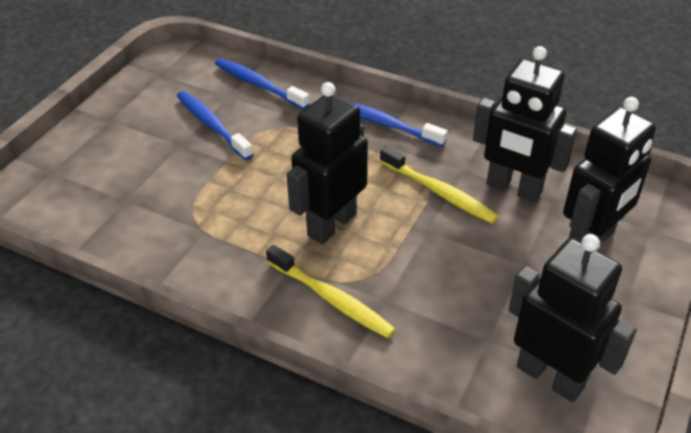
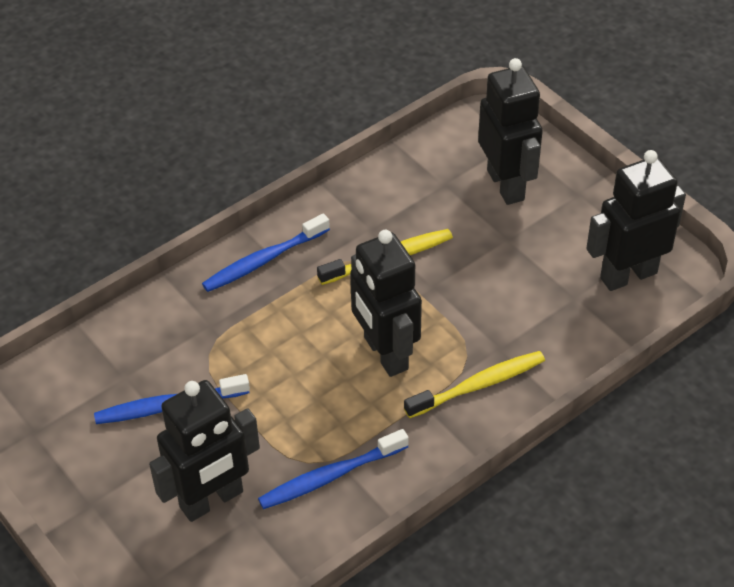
camera: 65 degrees left, 5 degrees up
blue toothbrush [215,58,310,110] -> blue toothbrush moved to [258,429,409,509]
black robot [473,46,577,203] -> black robot moved to [149,380,260,522]

